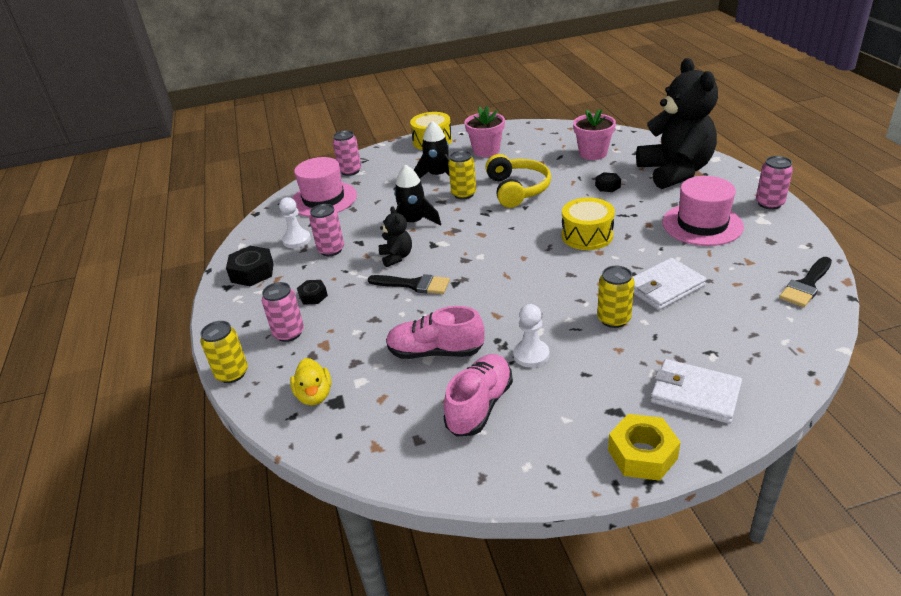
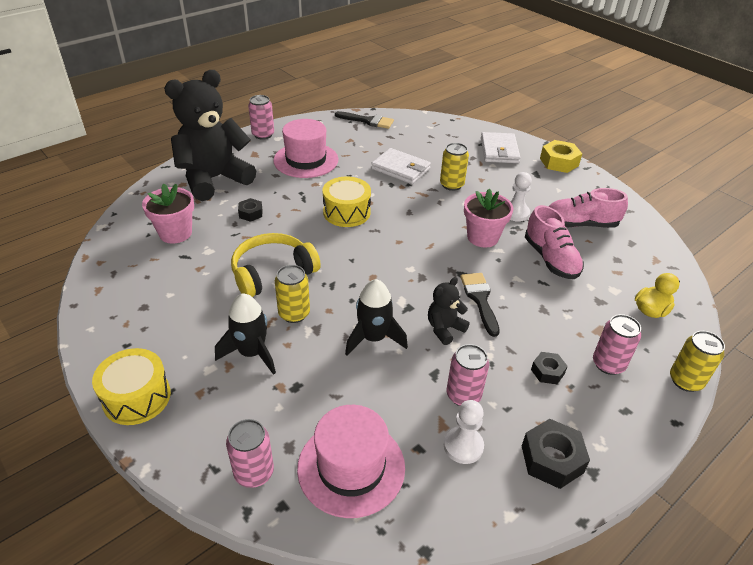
camera: 120 degrees left, 5 degrees up
pink flower pot [465,106,505,157] -> pink flower pot moved to [464,189,513,247]

